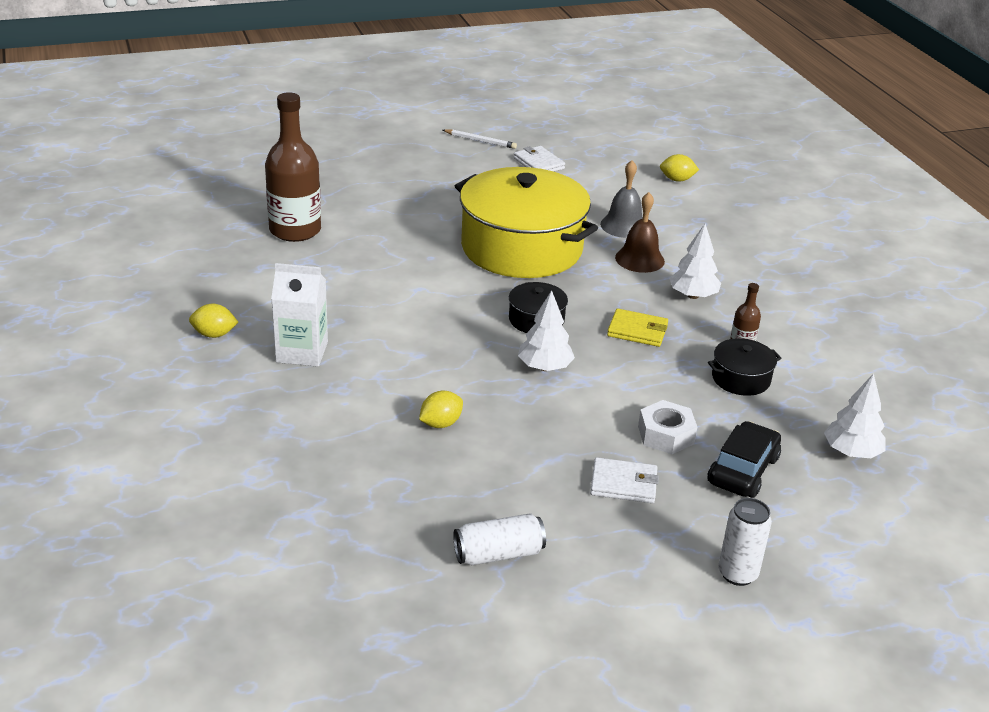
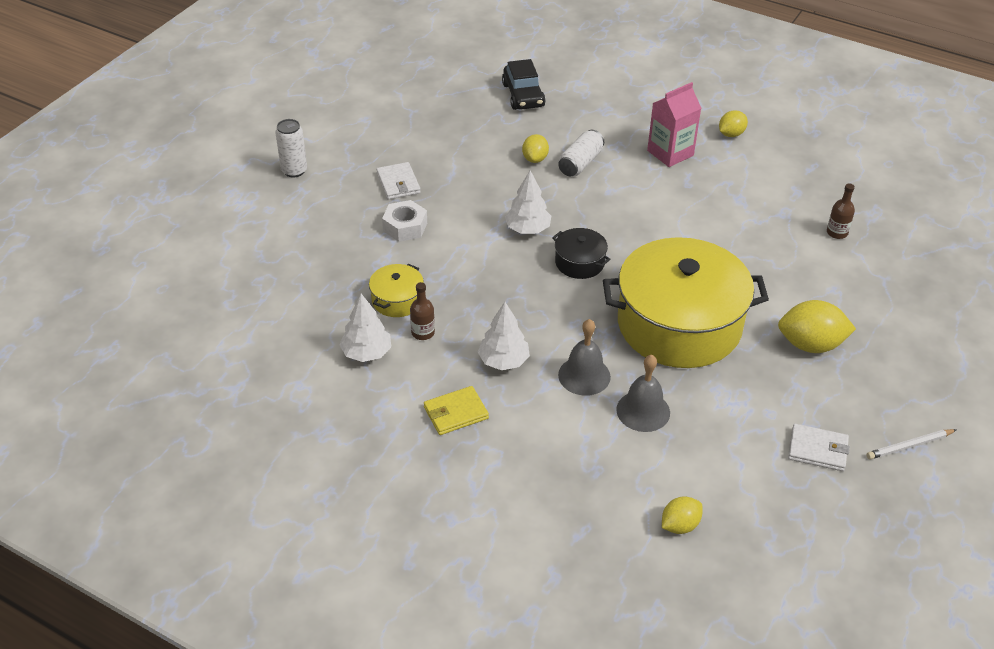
camera: 140 degrees right, 10 degrees up
brown bottle [265,92,321,242] -> brown bottle [827,183,855,239], size x0.44
white carton [271,263,328,367] -> pink carton [647,82,701,167]
white can [453,513,546,565] -> white can moved to [558,130,604,176]
white wallet [590,457,659,503] -> white wallet turned 75 degrees counterclockwise [376,162,421,200]
yellow wallet [607,309,668,347] -> yellow wallet moved to [424,386,489,435]
brown bell [615,192,665,273] -> grey bell [558,319,611,396]
black car [707,421,781,498] -> black car moved to [502,59,546,110]
black pot [708,338,781,396] -> yellow pot [369,264,424,317]
white tree [824,373,886,458] -> white tree moved to [339,294,391,362]
none -> yellow lemon [778,300,856,353]

